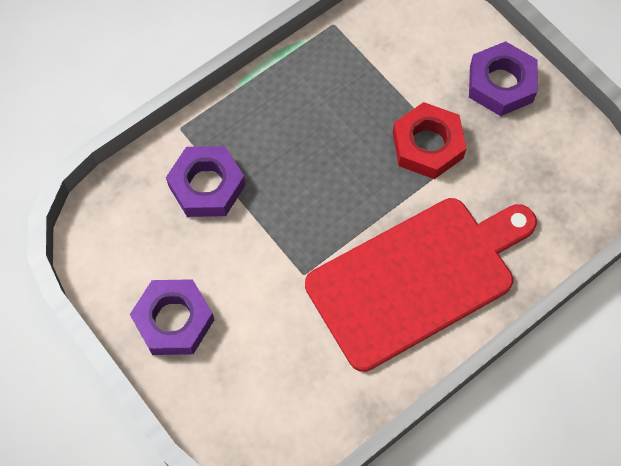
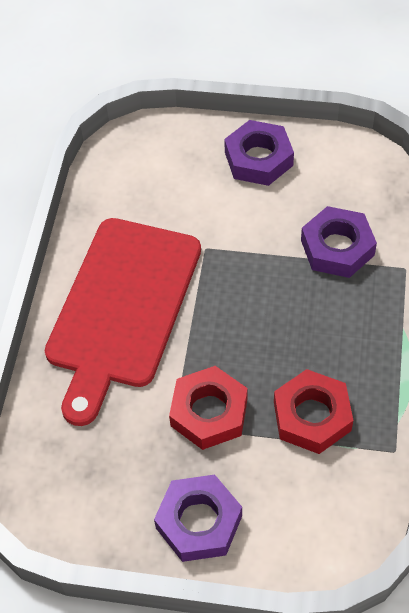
camera: 140 degrees right, 10 degrees down
none -> red nut [274,369,353,454]

